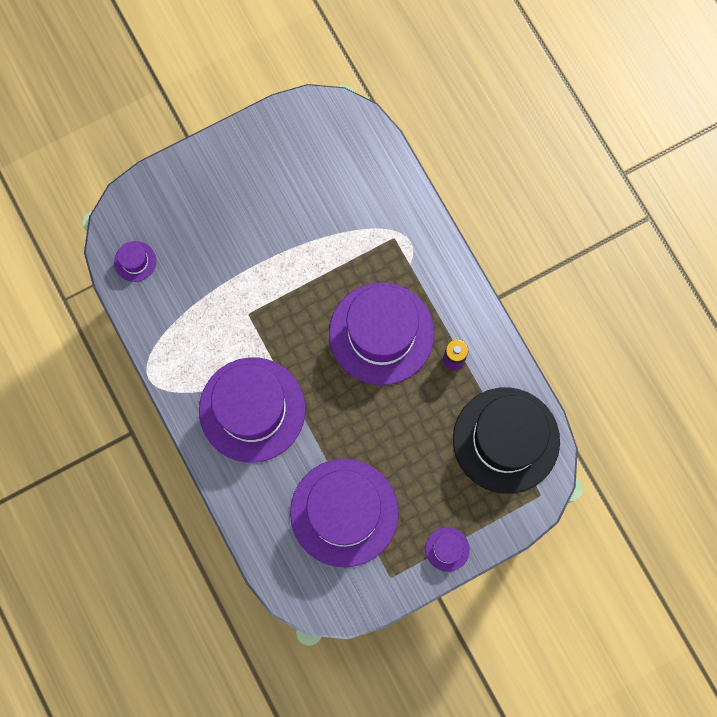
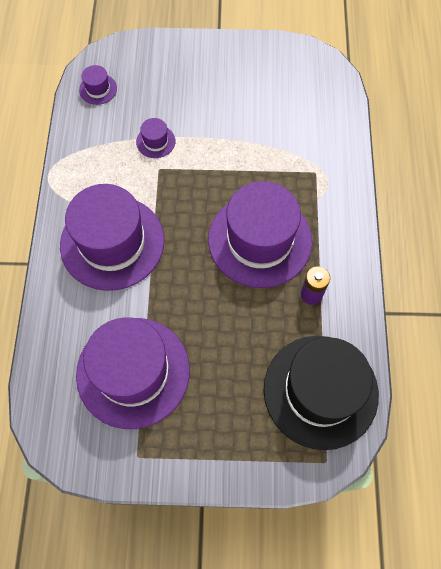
camera: 30 degrees right, 10 degrees down
purple hat [426,527,470,572] -> purple hat moved to [136,118,175,158]

